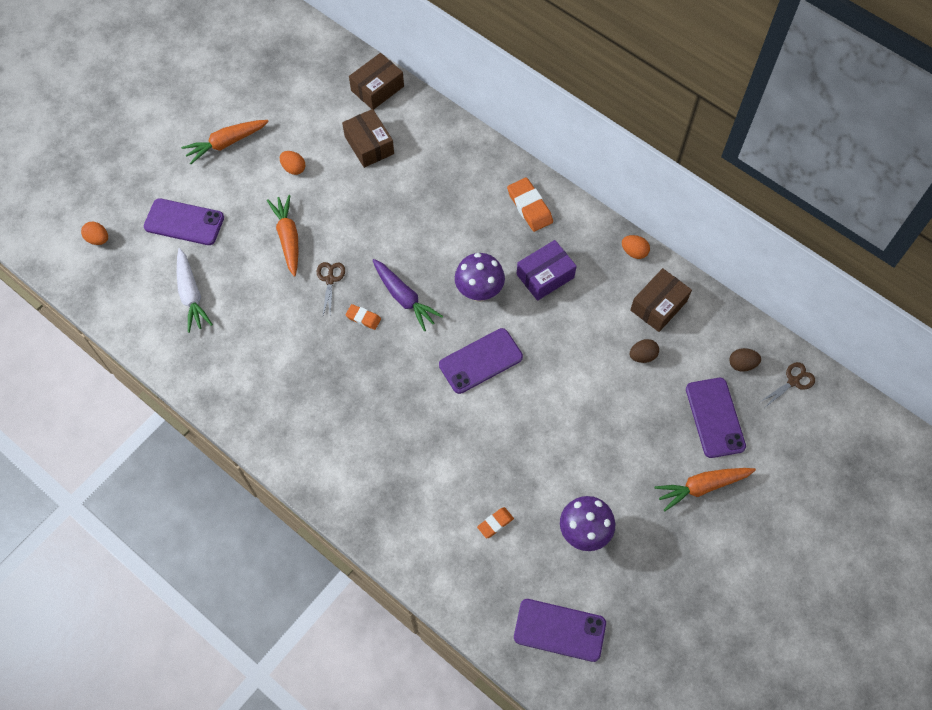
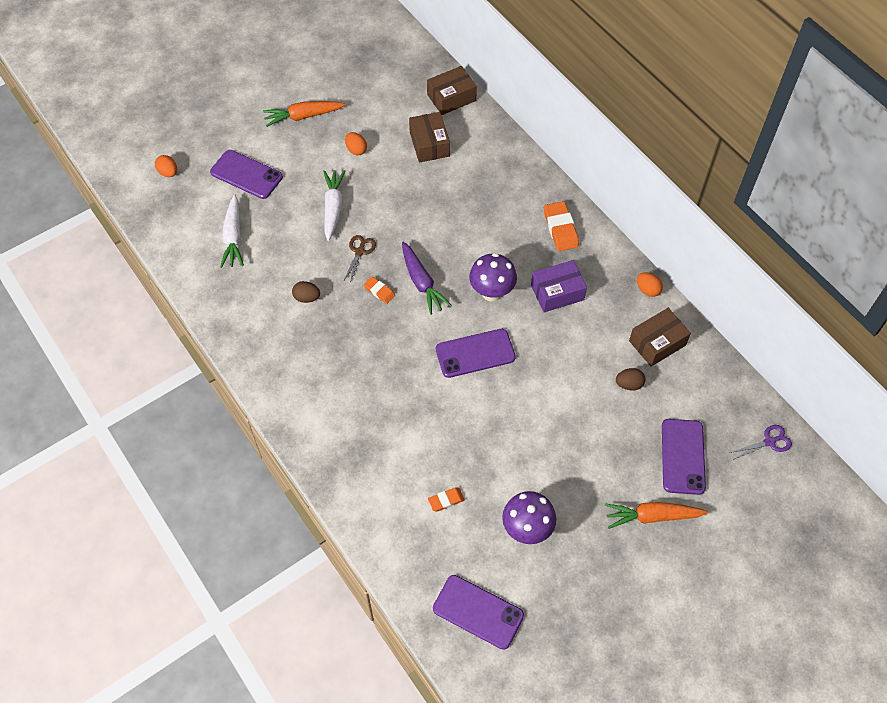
camera: 15 degrees right, 5 degrees down
orange carrot [267,195,299,277] -> white carrot [323,170,346,241]
brown egg [729,348,761,372] -> brown egg moved to [292,281,320,303]
brown scissors [760,362,815,407] -> purple scissors [730,425,792,460]

